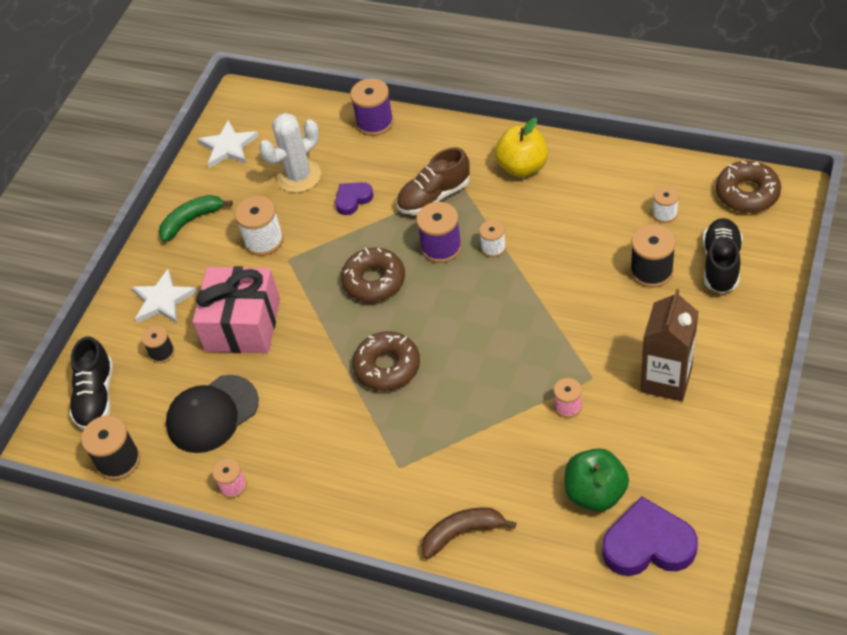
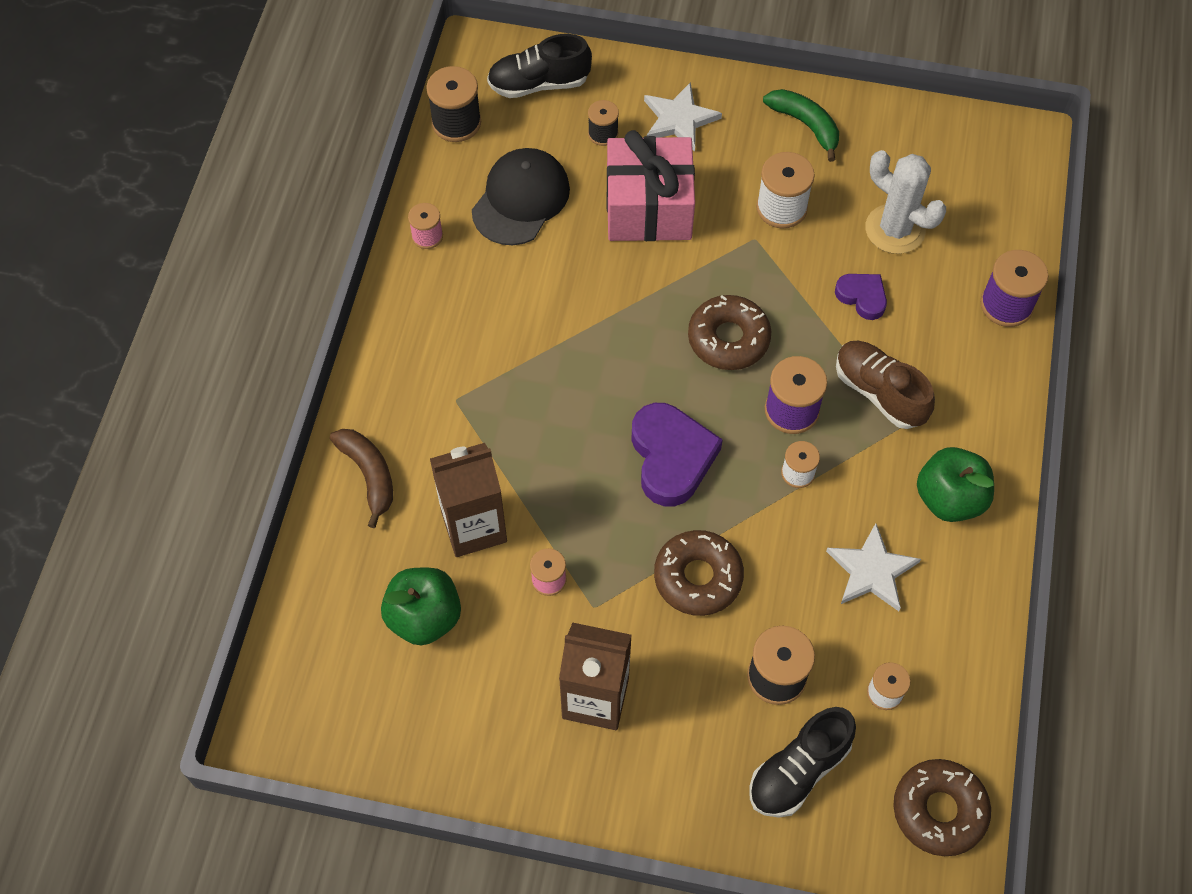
camera: 75 degrees right, 10 degrees up
black cap [166,375,259,453] -> black cap turned 75 degrees clockwise [472,148,570,245]
white star [198,120,259,168] -> white star moved to [826,523,921,611]
brown donut [353,331,420,391] -> brown donut moved to [654,530,744,616]
yellow apple [495,118,548,177] -> green apple [917,447,994,522]
purple heart [602,496,698,576] -> purple heart moved to [631,403,723,506]
black shoe [703,218,742,294] -> black shoe turned 135 degrees clockwise [750,707,856,818]
none -> brown carton [430,443,507,557]

